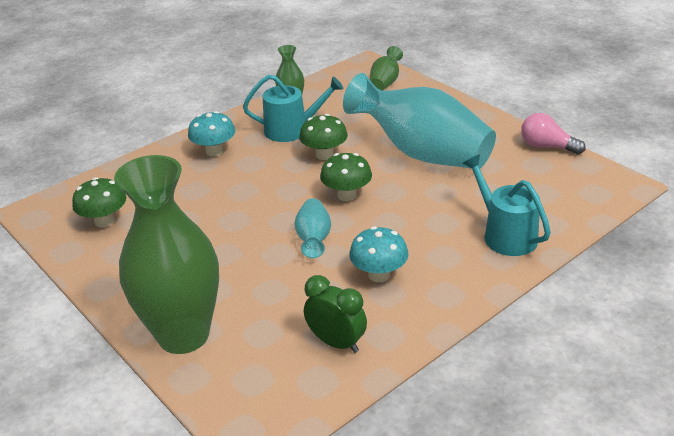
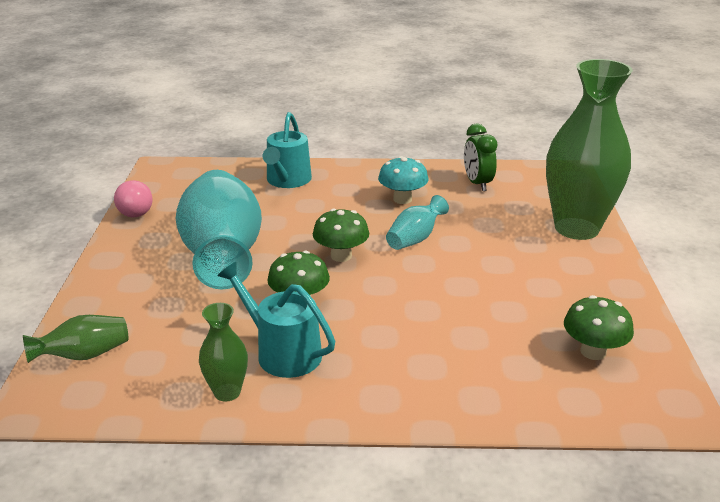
camera: 140 degrees left, 5 degrees down
turquoise mushroom [188,111,235,157] -> none

